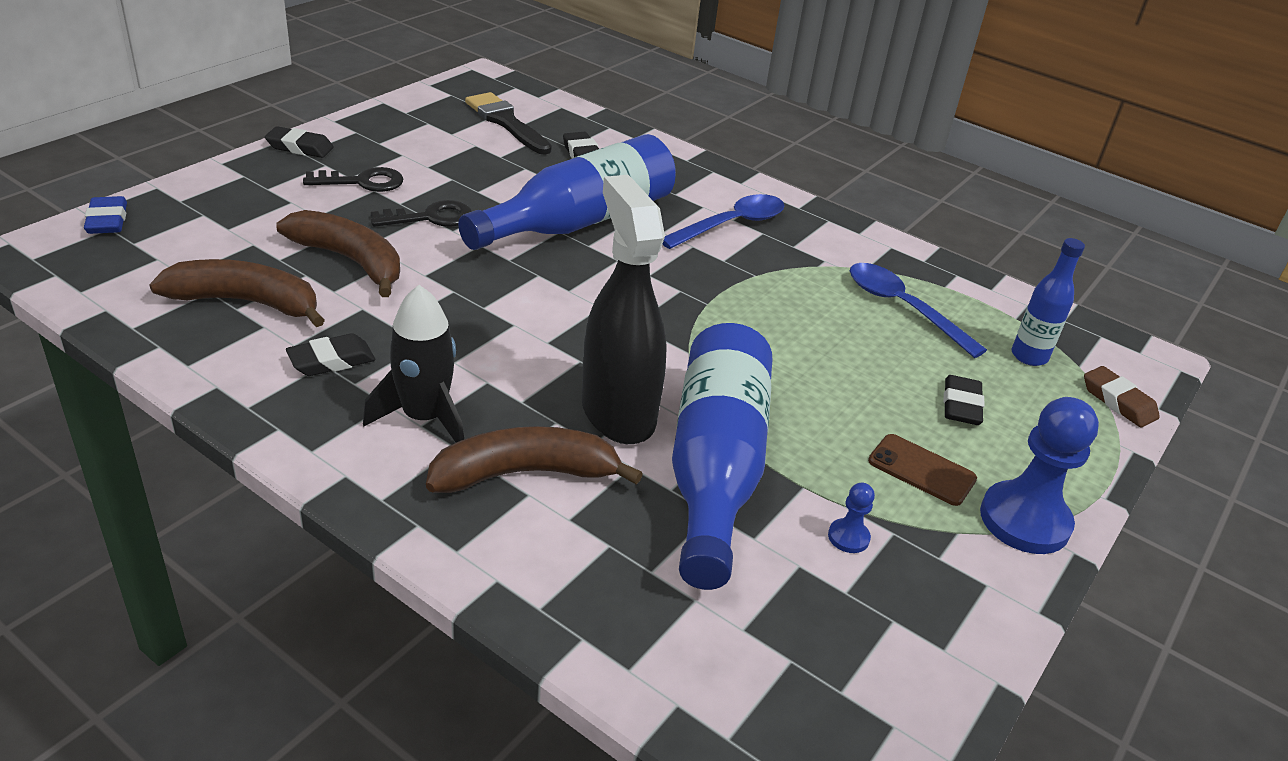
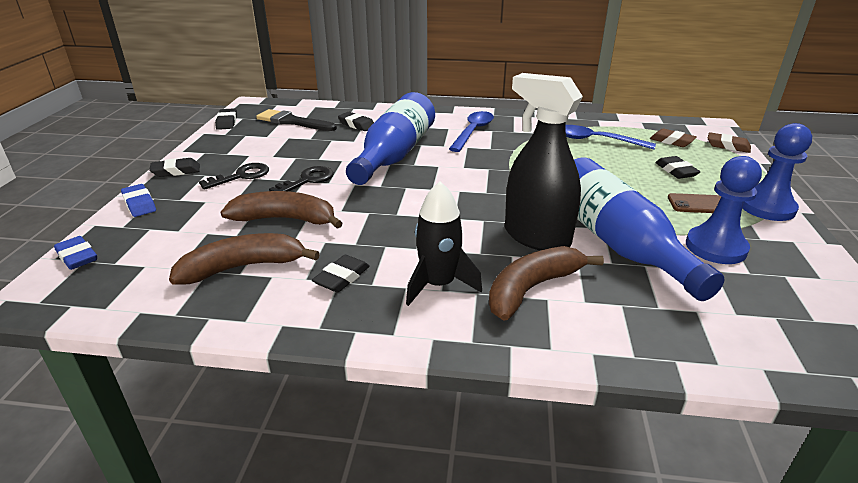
camera: 25 degrees left, 5 degrees down
blue pawn [828,482,875,553] -> blue pawn [686,156,762,264], size x2.22
blue bottle [1012,238,1085,366] -> brown eraser [650,129,697,147]
none -> blue eraser [121,184,156,217]
none -> black eraser [215,108,237,130]

